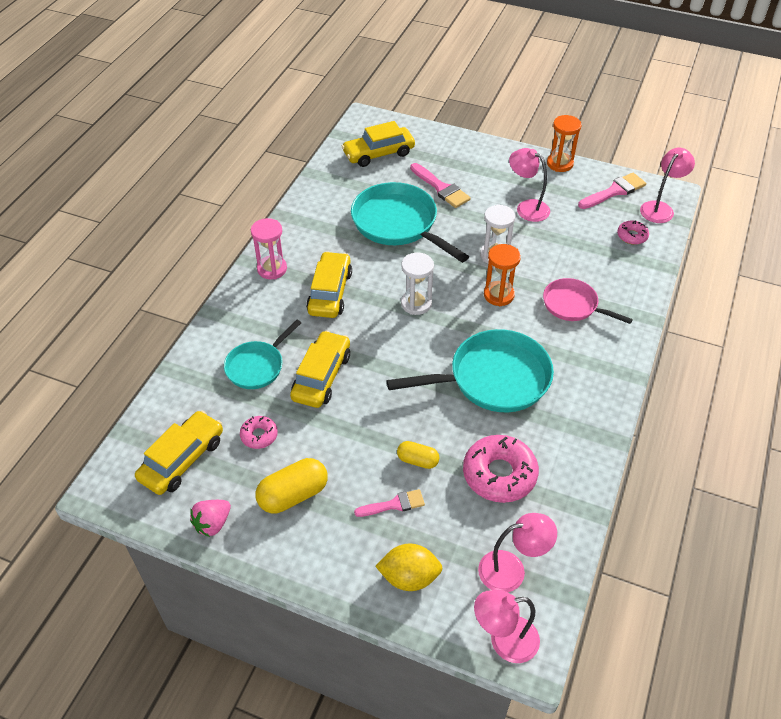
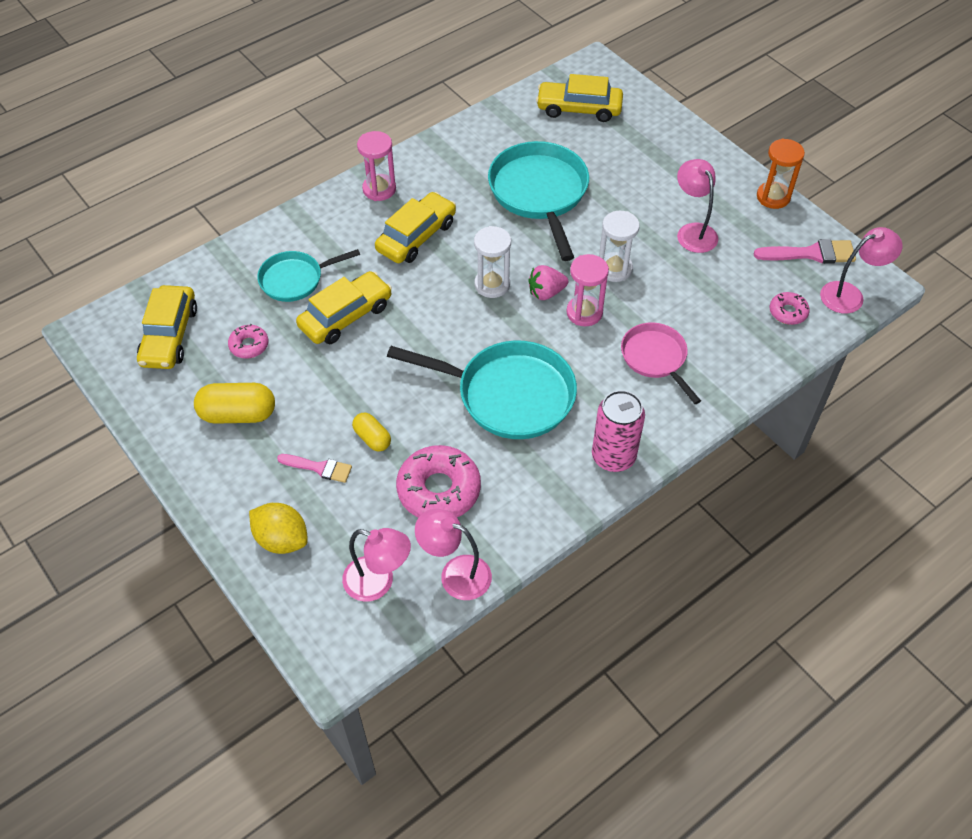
camera: 30 degrees right, 5 degrees up
yellow car [135,410,223,495] -> yellow car turned 120 degrees clockwise [137,285,197,369]
pink strawberry [190,500,231,537] -> pink strawberry moved to [528,265,568,300]
pink brush [410,163,471,208] -> none
pink lamp [474,590,540,663] -> pink lamp moved to [415,509,492,600]
orange hourglass [484,244,521,306] -> pink hourglass [566,254,609,326]
none -> pink can [592,390,645,472]

